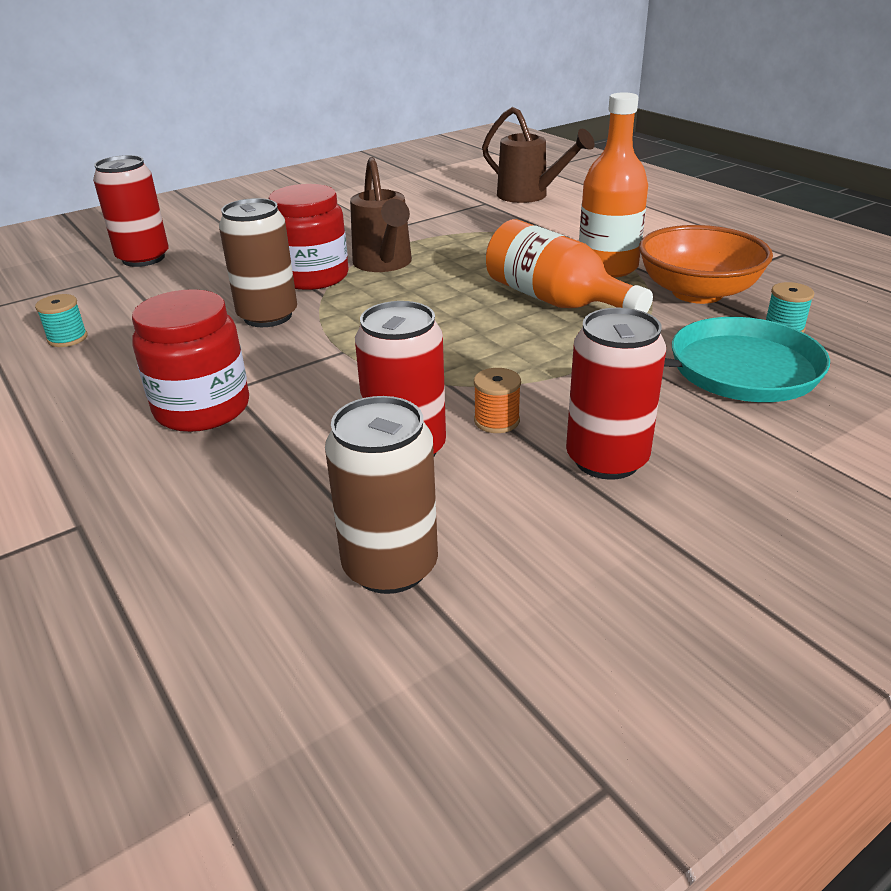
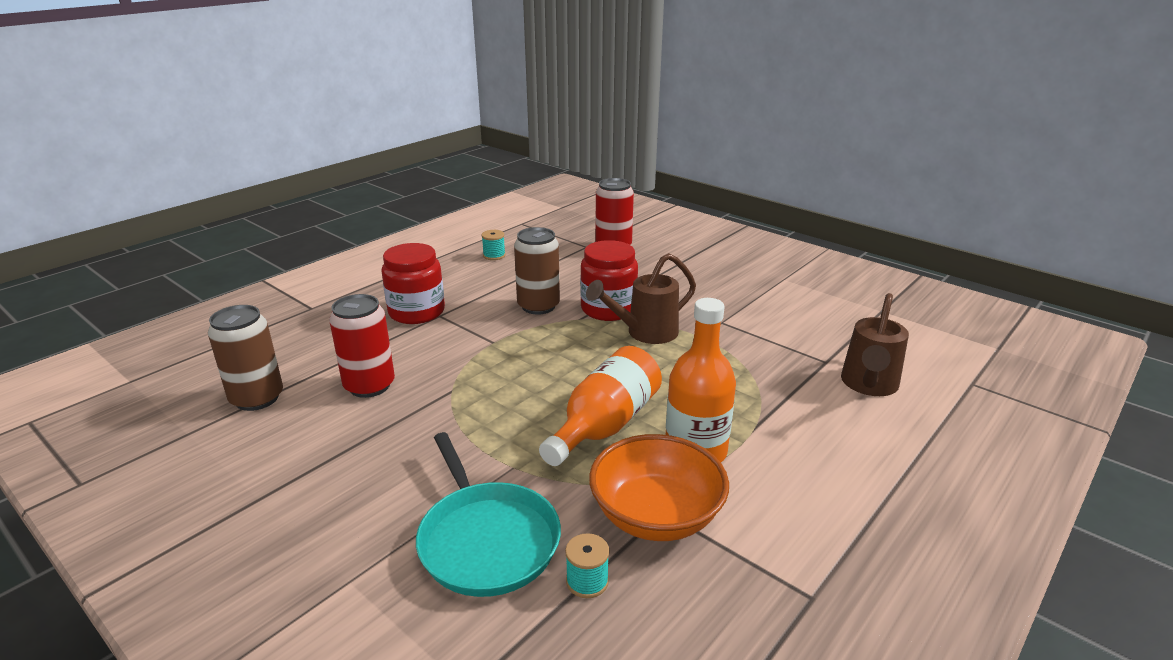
camera: 75 degrees right, 5 degrees down
orange spool [474,368,521,433] -> none
red can [566,308,666,480] -> none

